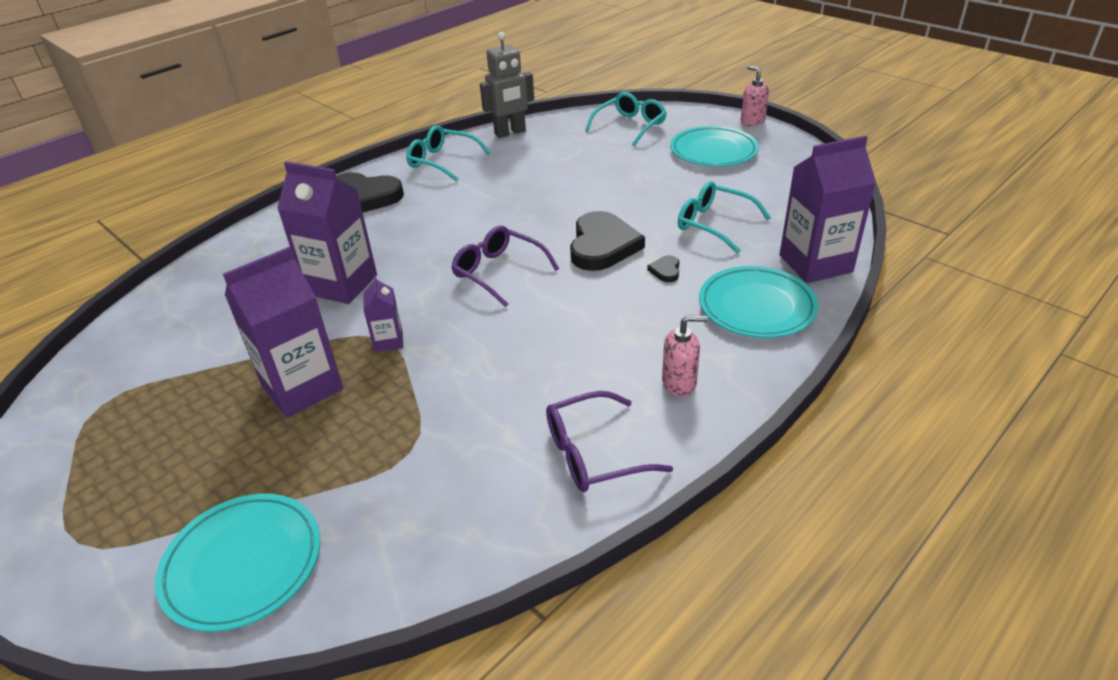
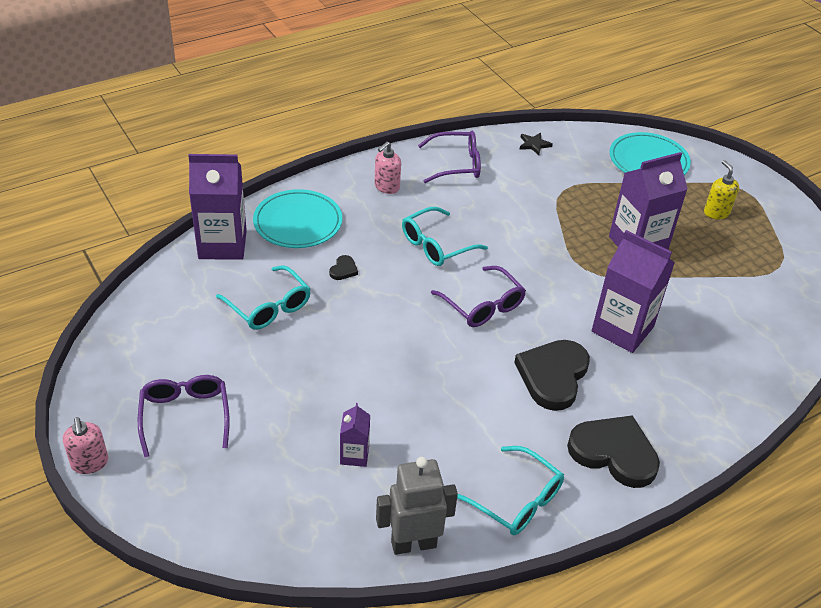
camera: 170 degrees left, 5 degrees up
purple carton [363,275,403,352] -> purple carton moved to [340,403,370,467]
black heart [570,211,645,271] -> black heart moved to [514,340,590,411]
turquoise glasses [585,92,667,146] -> turquoise glasses moved to [402,207,488,266]
pink soap dispenser [662,315,708,397] -> pink soap dispenser turned 60 degrees counterclockwise [374,141,401,194]
turquoise plate [670,126,759,167] -> purple glasses [138,375,229,457]
none -> black star [519,132,553,155]
none -> yellow soap dispenser [704,160,739,219]

